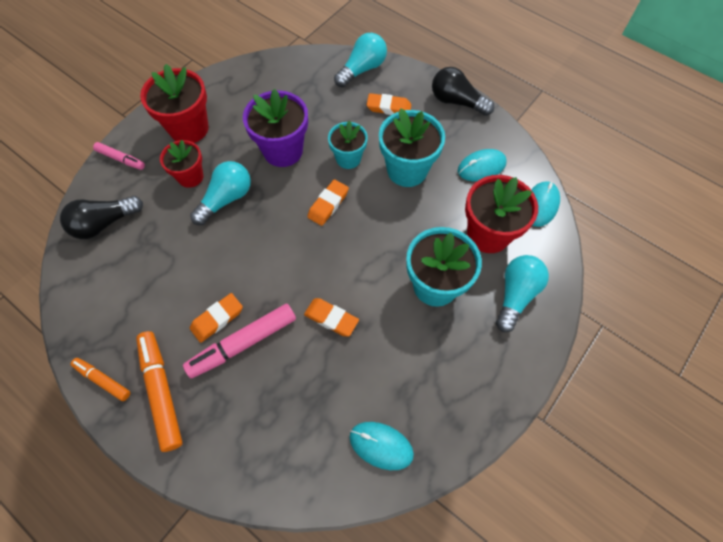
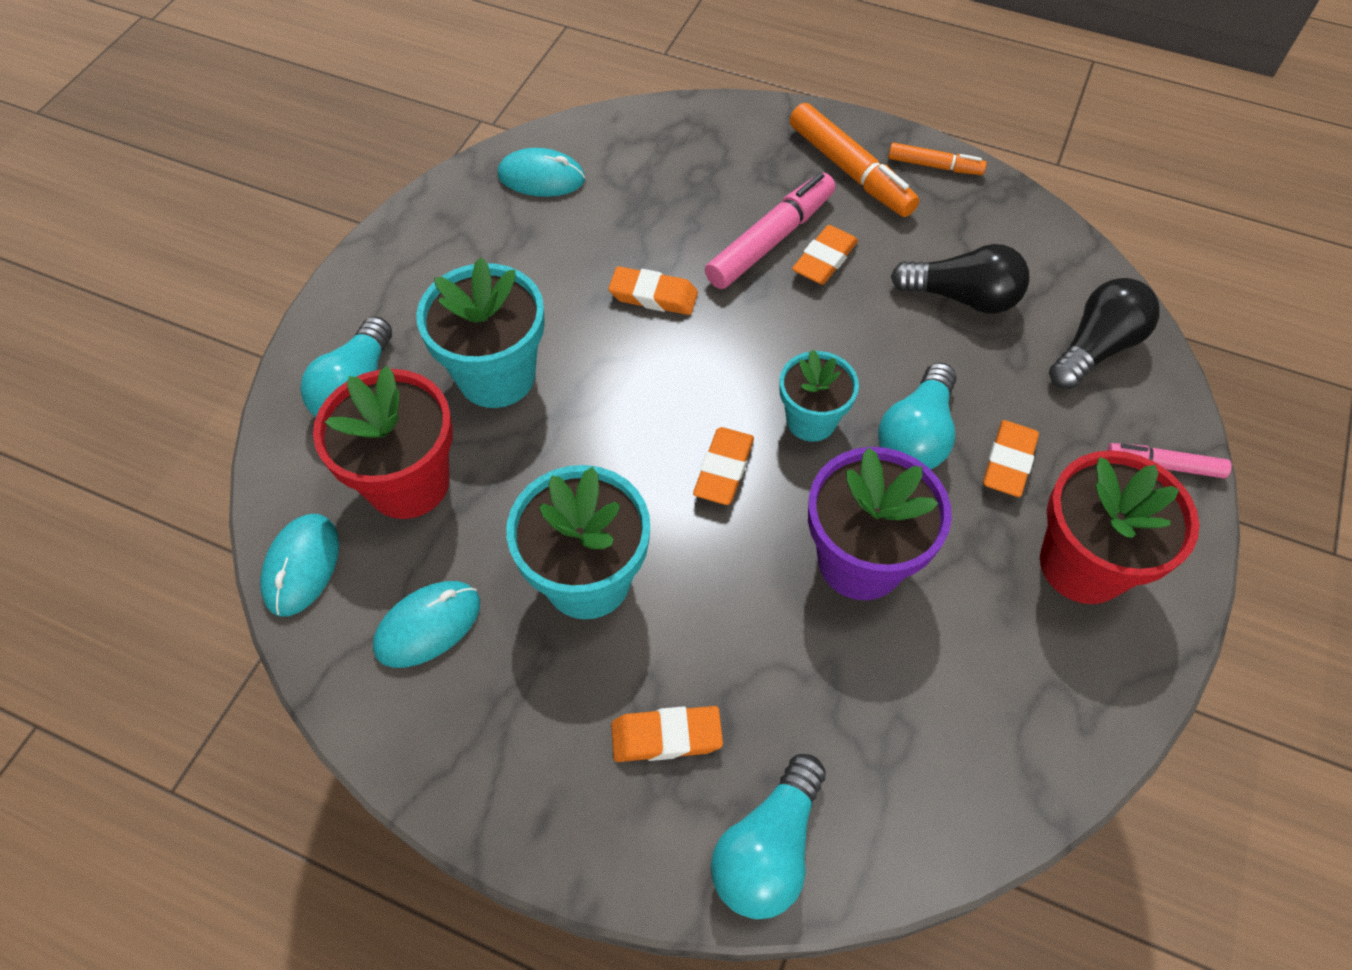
camera: 165 degrees right, 5 degrees down
red flower pot [160,140,204,188] -> orange eraser [983,420,1039,497]
turquoise flower pot [328,120,368,169] -> turquoise flower pot moved to [779,349,859,442]
black light bulb [432,67,494,116] -> black light bulb moved to [891,244,1030,314]

